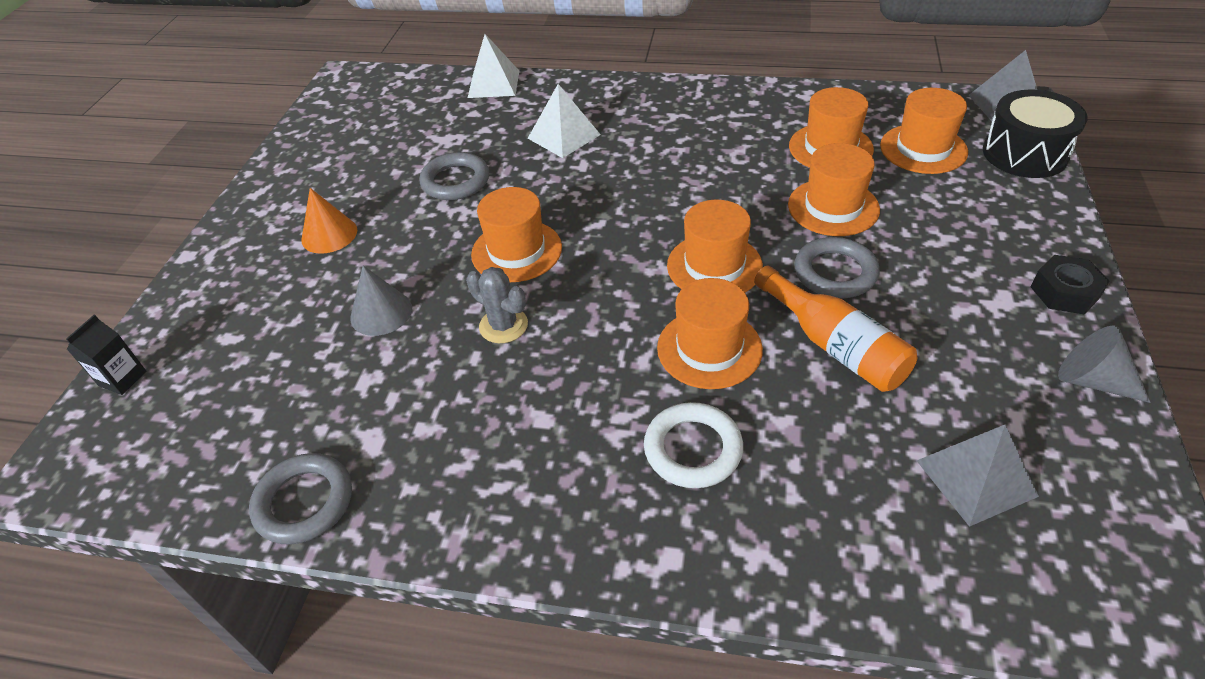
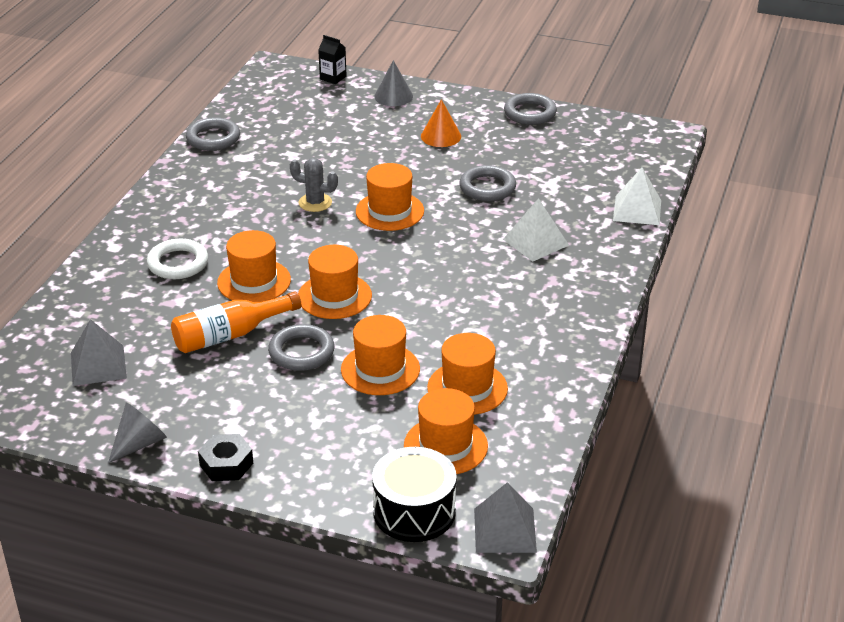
camera: 95 degrees right, 10 degrees down
grey cone [350,266,412,336] -> grey cone moved to [374,60,413,106]
grey cactus [466,267,528,343] -> grey cactus turned 60 degrees clockwise [290,158,338,212]
none -> grey ring [504,93,557,125]

